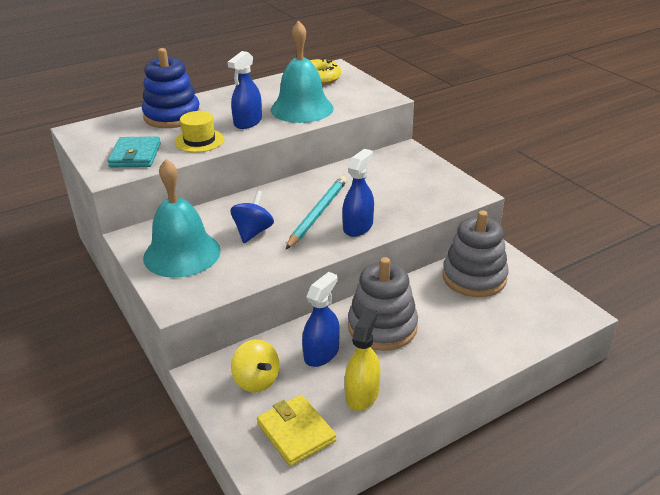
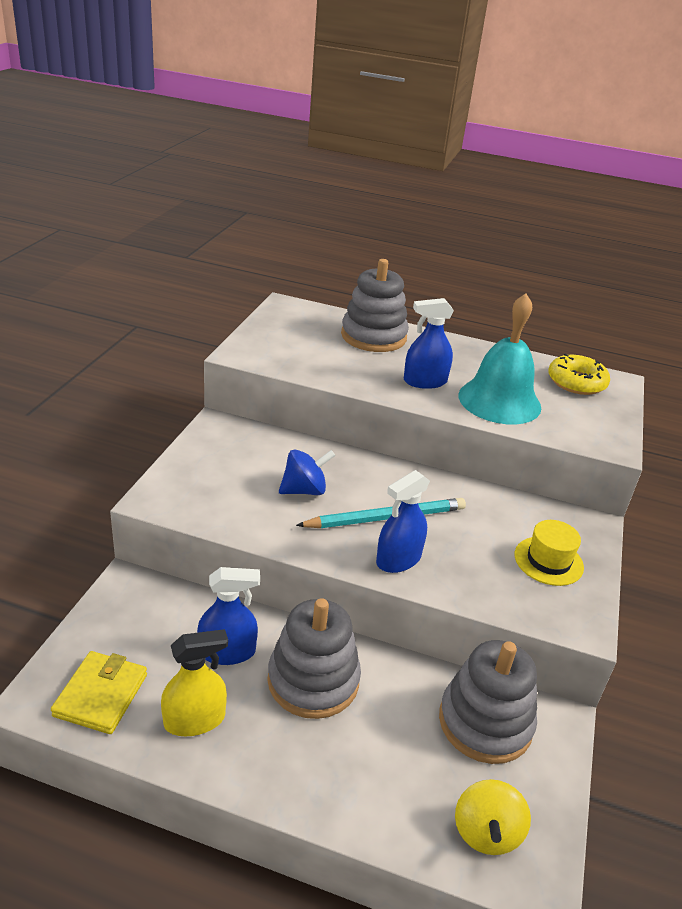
camera: 45 degrees right, 0 degrees up
turquoise wallet [107,136,161,167] -> none
blue stacking toy [142,48,200,128] -> grey stacking toy [341,259,409,352]
turquoise bell [143,159,221,278] -> none
yellow hat [175,111,224,153] -> yellow hat moved to [515,520,584,586]
yellow spinning top [231,339,280,392] -> yellow spinning top moved to [455,779,531,855]
blue spray bottle [342,149,374,237] -> blue spray bottle turned 150 degrees clockwise [376,470,430,573]

